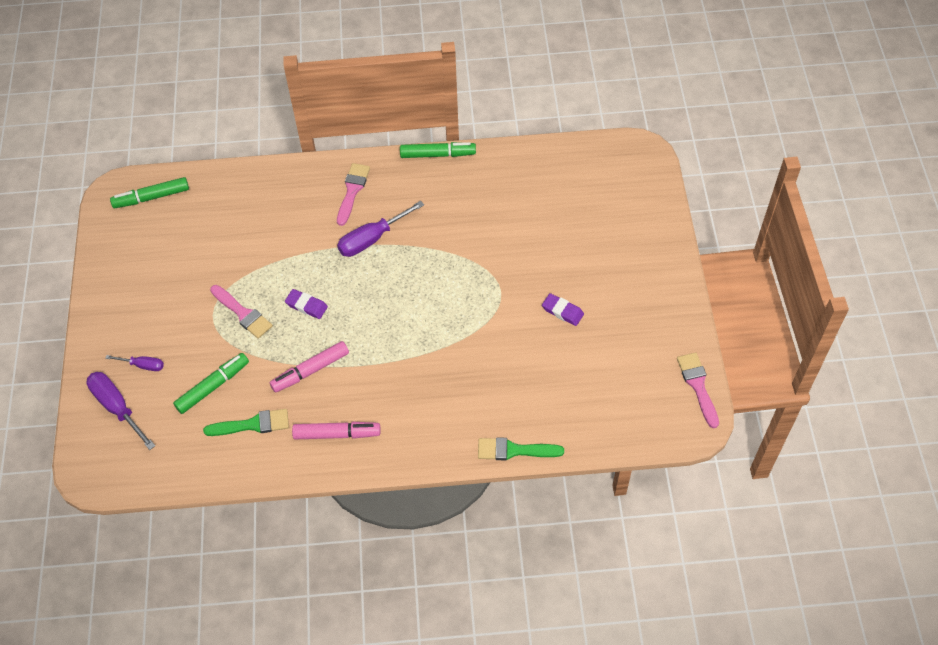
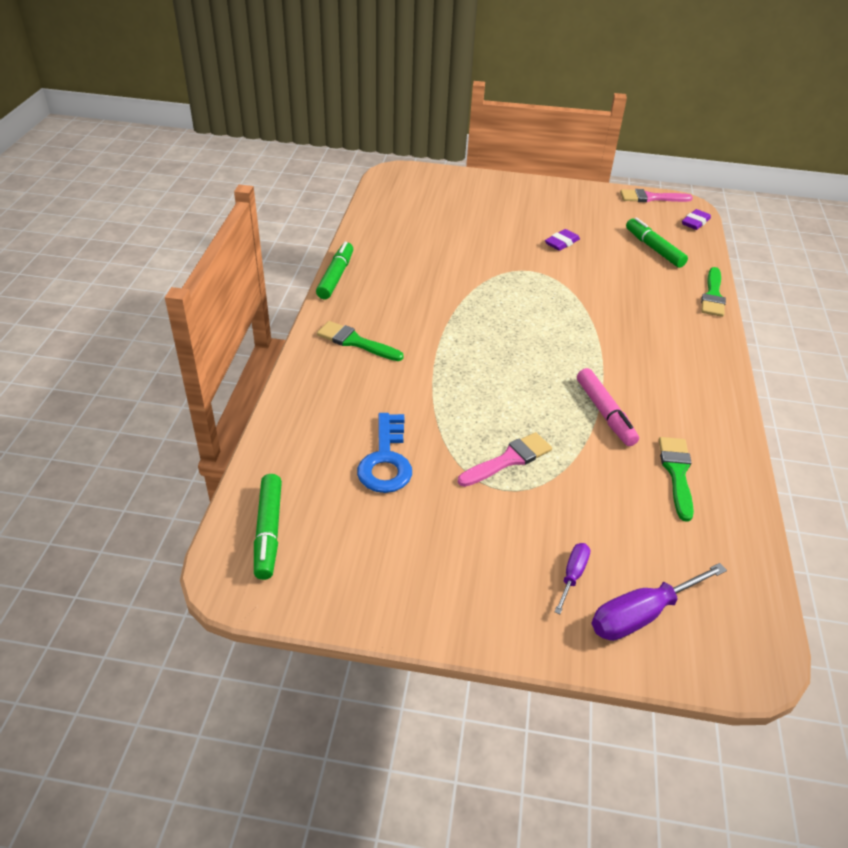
camera: 80 degrees left, 15 degrees down
green marker [173,353,249,414] -> green marker moved to [626,217,688,268]
purple eraser [285,289,328,319] -> purple eraser moved to [682,209,711,230]
pink marker [292,422,381,440] -> none
pink brush [337,163,370,226] -> green brush [317,321,404,361]
purple screwdriver [337,201,424,257] -> none
none -> blue key [357,413,412,493]

